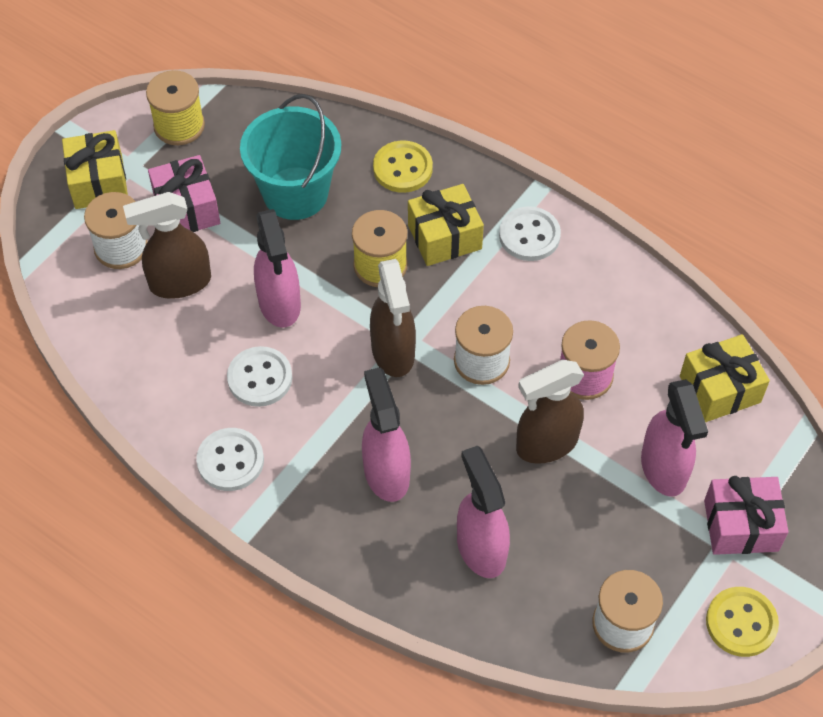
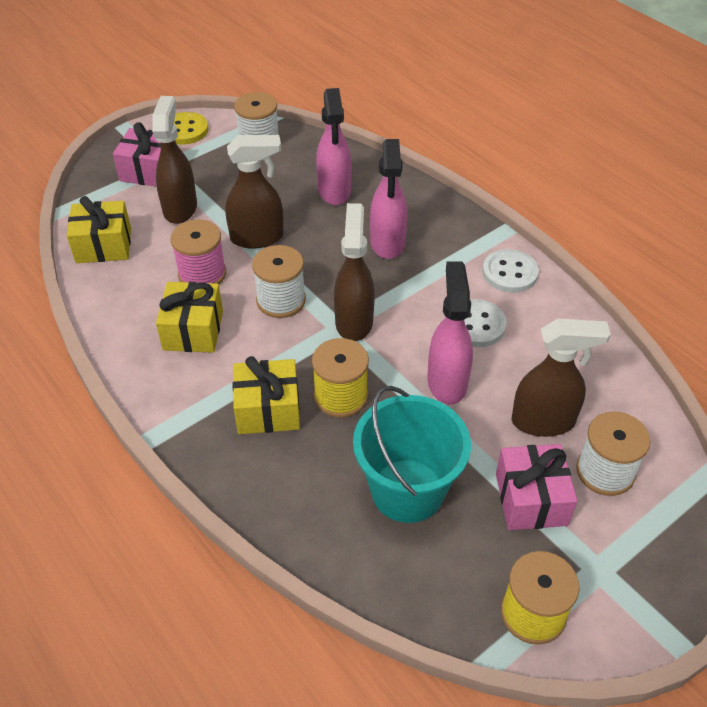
camera: 165 degrees left, 10 degrees down
yellow gift [62,130,128,209] -> yellow gift moved to [156,282,223,353]
yellow button [373,141,433,193] -> none
white button [499,206,561,261] -> none
pink spray bottle [641,379,708,497] -> brown spray bottle [152,96,197,224]

